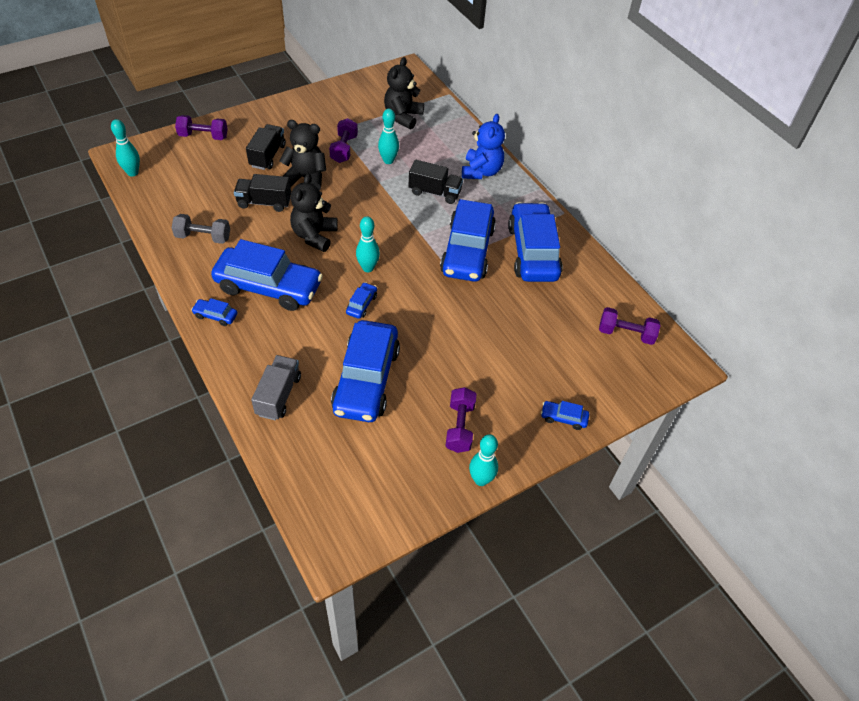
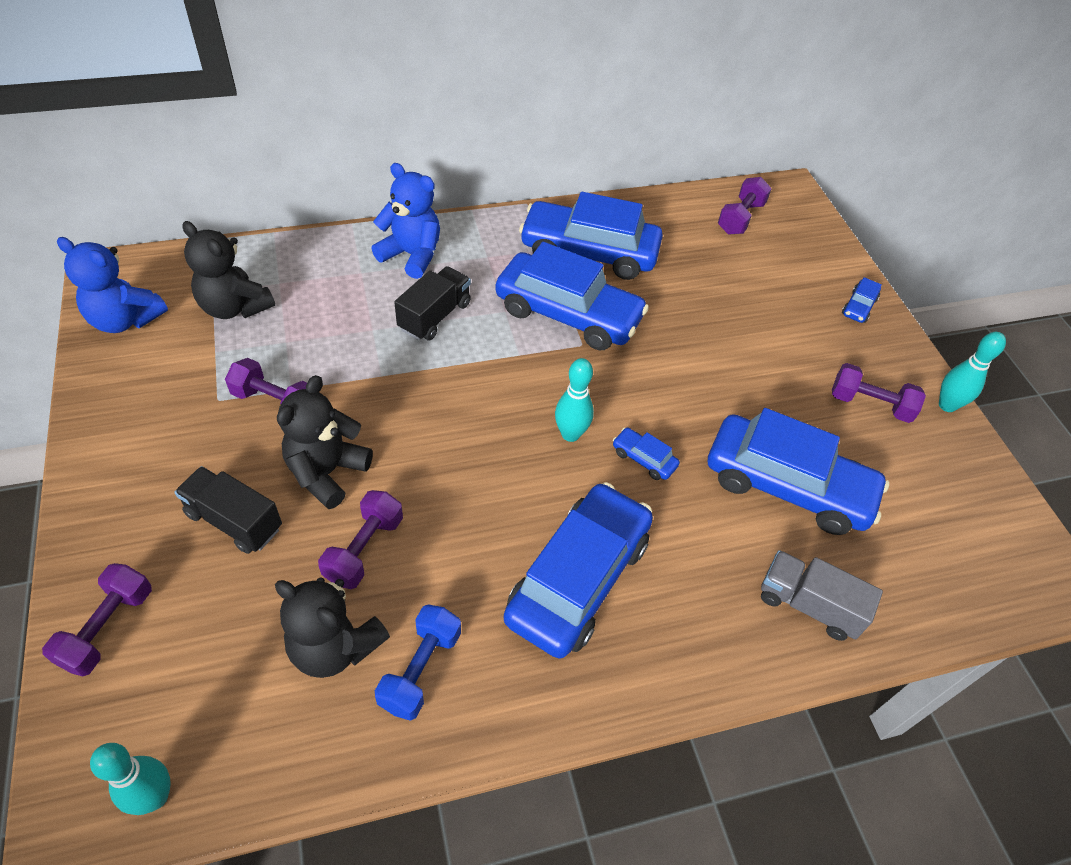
camera: 75 degrees left, 0 degrees up
grey dumbbell [172,214,230,244] -> blue dumbbell [375,604,461,721]
blue car [191,298,238,326] -> none
black truck [234,174,291,212] -> purple dumbbell [318,490,403,589]
black teddy bear [290,174,338,252] -> black teddy bear moved to [275,577,390,678]
turquoise bowling pin [378,108,399,164] -> none
none -> blue teddy bear [57,237,168,333]

